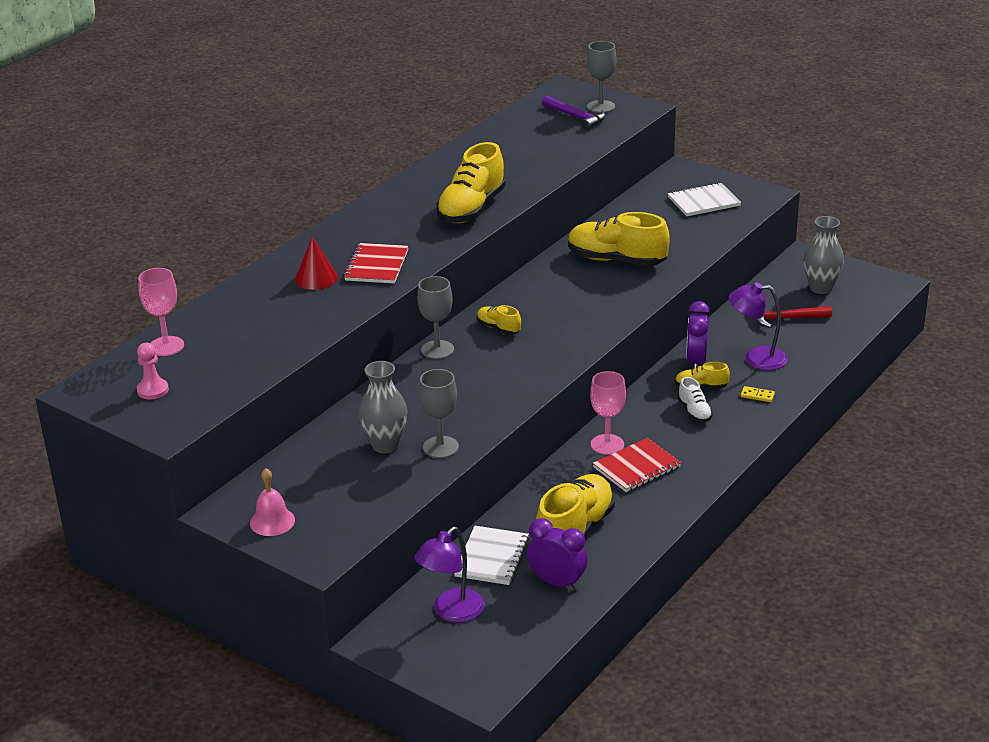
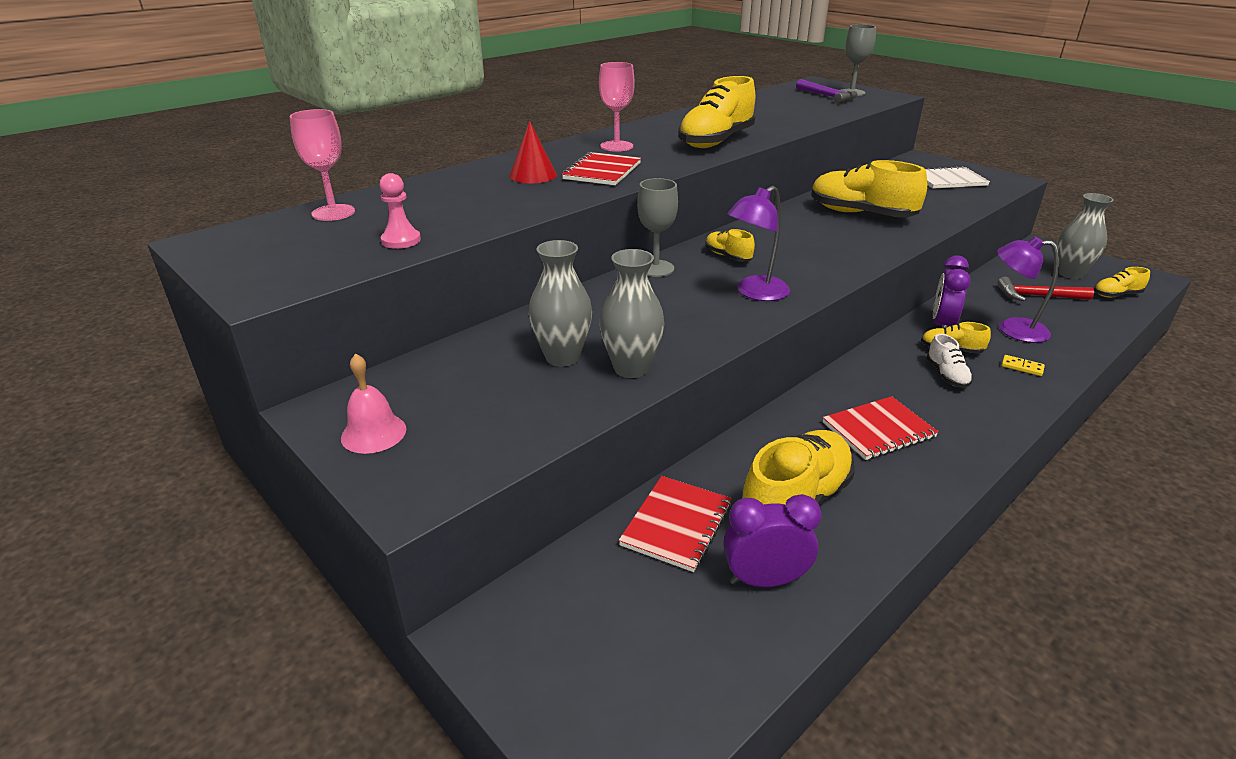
camera: 10 degrees right, 0 degrees up
pink pawn [137,343,169,399] -> pink pawn moved to [379,173,421,249]
purple lamp [415,527,485,622] -> purple lamp moved to [727,186,790,301]
grey goblet [419,369,459,458] -> grey vase [599,249,664,378]
white notebook [454,526,529,585] -> red notebook [618,476,732,572]
purple clock [527,518,587,590] -> purple clock turned 45 degrees counterclockwise [724,494,822,587]
pink goblet [590,371,626,455] -> pink goblet moved to [599,62,635,152]
none -> yellow shoe [1094,267,1150,297]

